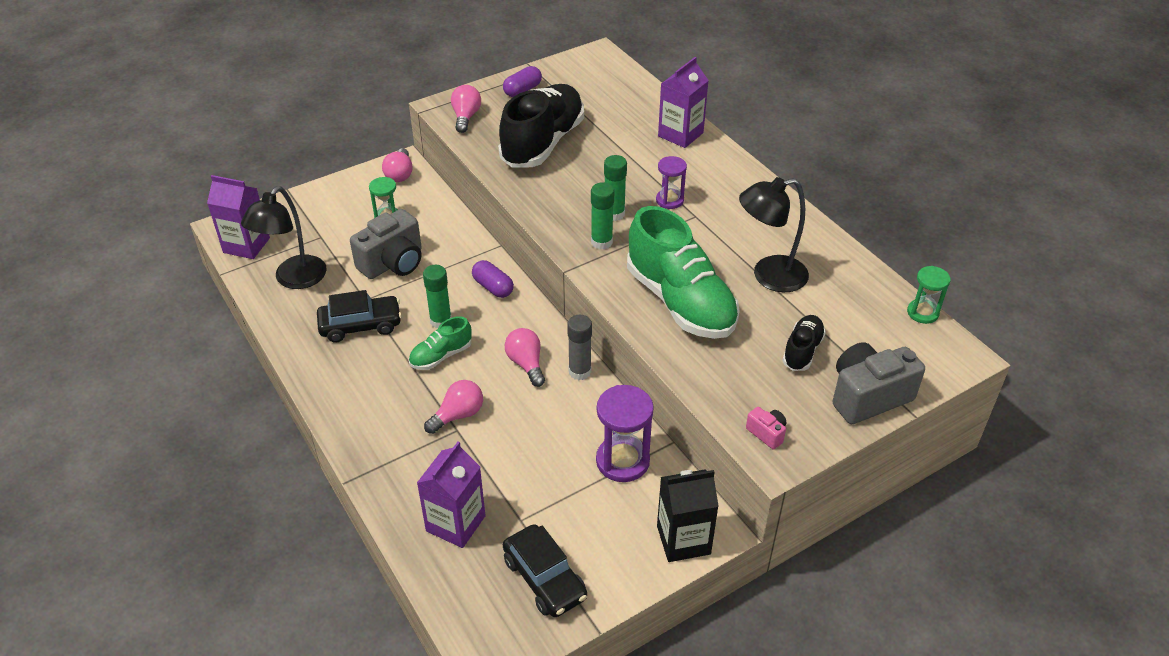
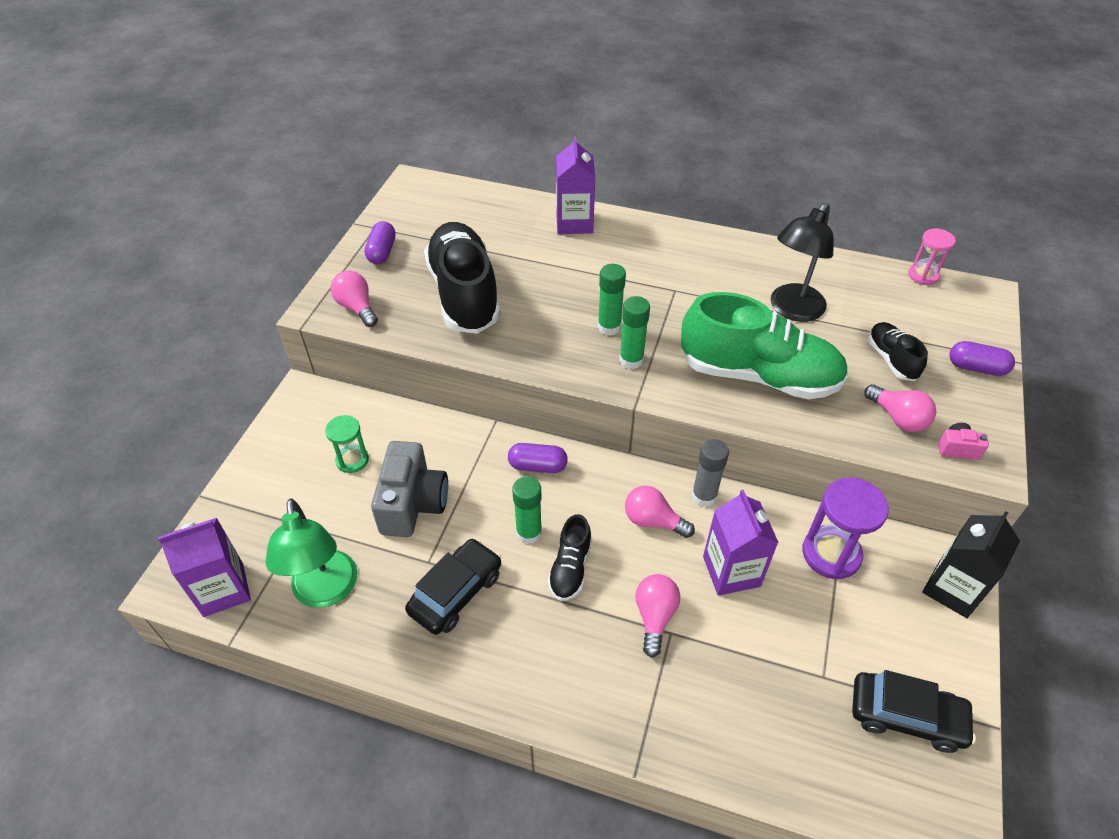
camera: 40 degrees left, 5 degrees up
black lamp [241,186,327,289] -> green lamp [265,498,357,608]
pink light bulb [382,148,413,182] -> pink light bulb moved to [864,384,936,432]
green shoe [409,316,472,370] -> black shoe [548,514,592,601]
purple carton [417,442,486,548] -> purple carton moved to [703,490,779,596]
purple hourglass [656,156,687,209] -> none
grey camera [832,342,925,424] -> purple capsule [949,341,1015,376]
green hourglass [907,266,951,324] -> pink hourglass [908,228,956,285]

